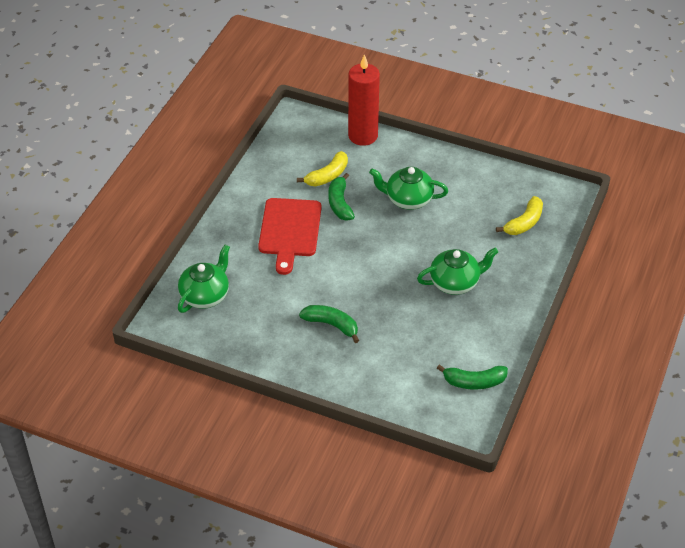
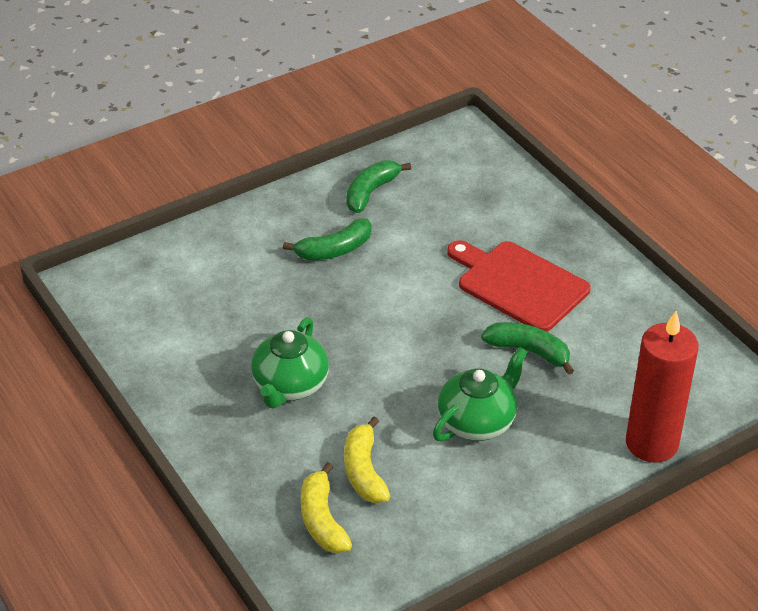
camera: 125 degrees right, 5 degrees down
green teapot [178,245,230,313] -> none
yellow banana [297,151,348,186] -> yellow banana moved to [344,417,390,503]
green banana [437,364,508,390] -> green banana moved to [346,160,411,213]

